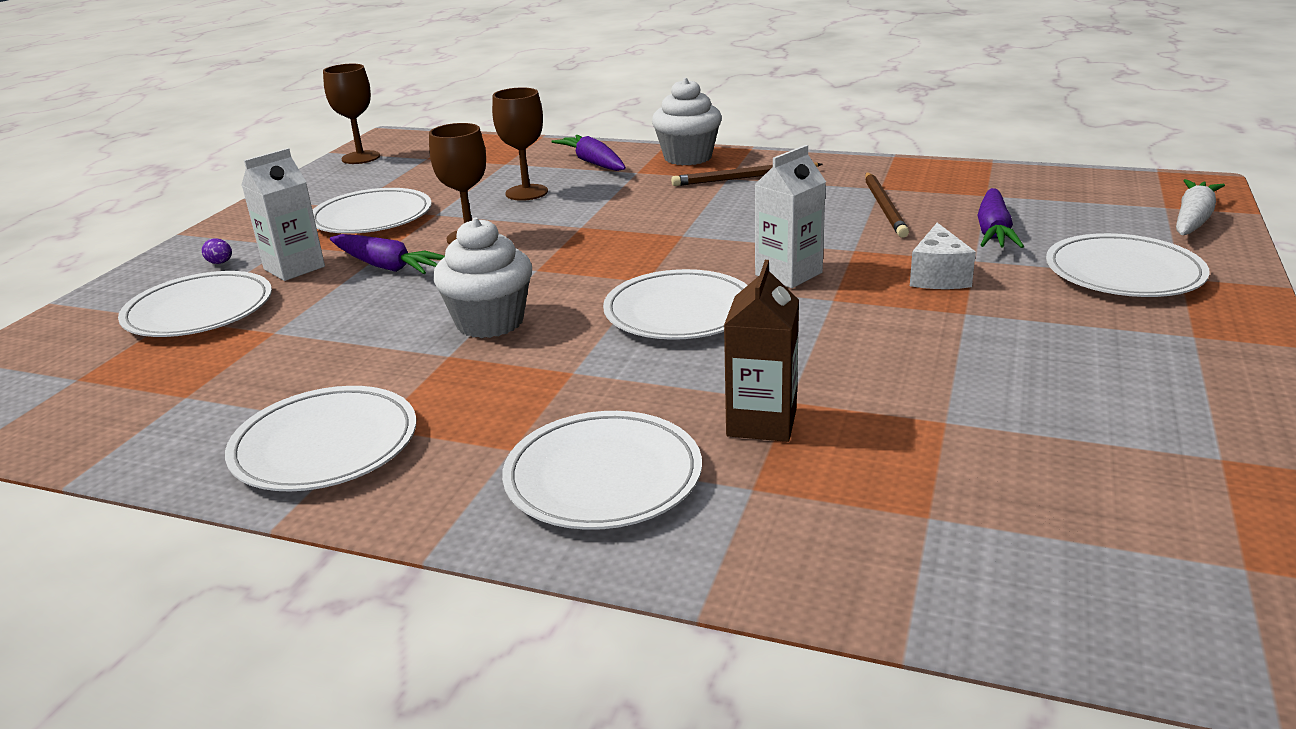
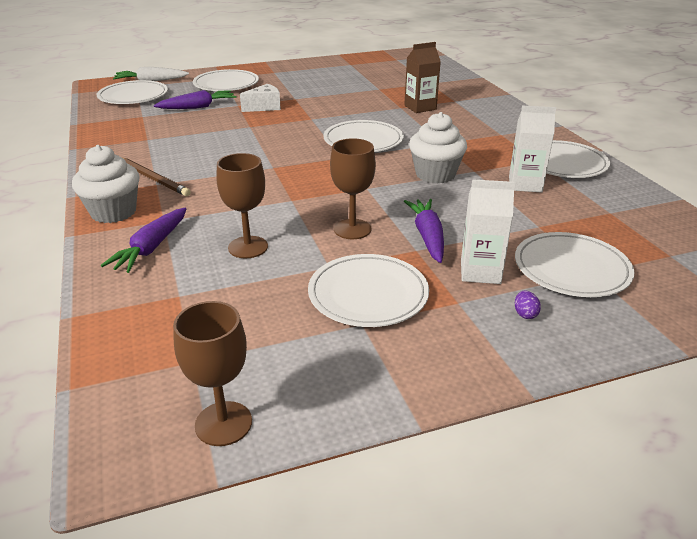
camera: 130 degrees left, 5 degrees up
white plate [502,411,702,530] -> white plate moved to [97,80,168,104]
white carton [755,145,826,288] -> white carton moved to [509,106,556,193]
brown pencil [865,172,909,238] -> none

